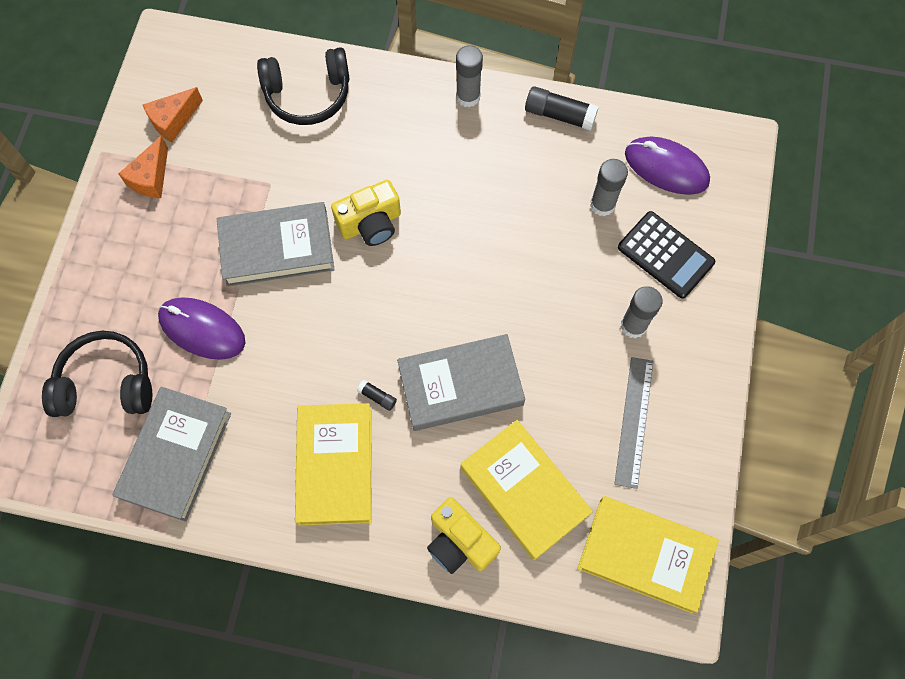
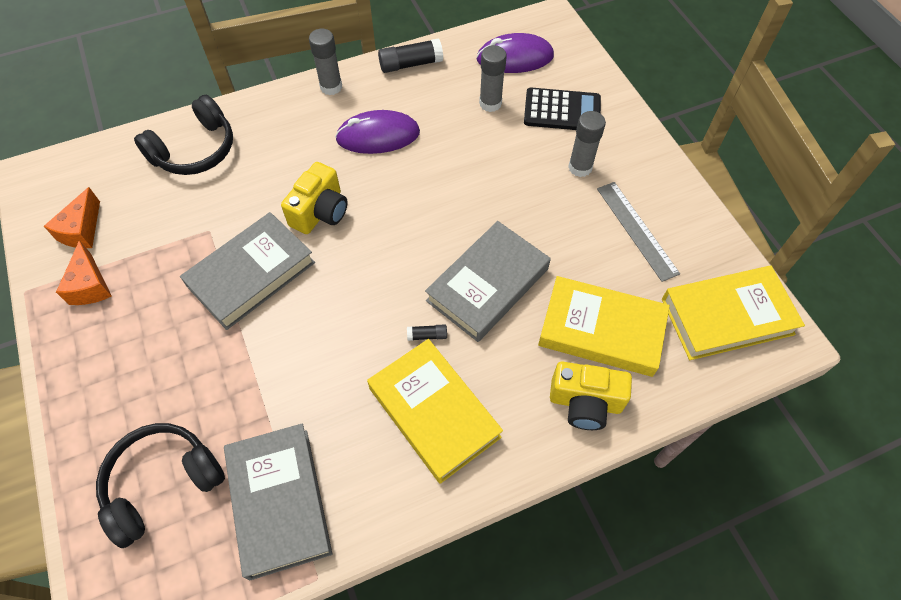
camera: 35 degrees left, 10 degrees down
purple mouse [158,297,245,360] -> purple mouse moved to [335,110,420,154]

